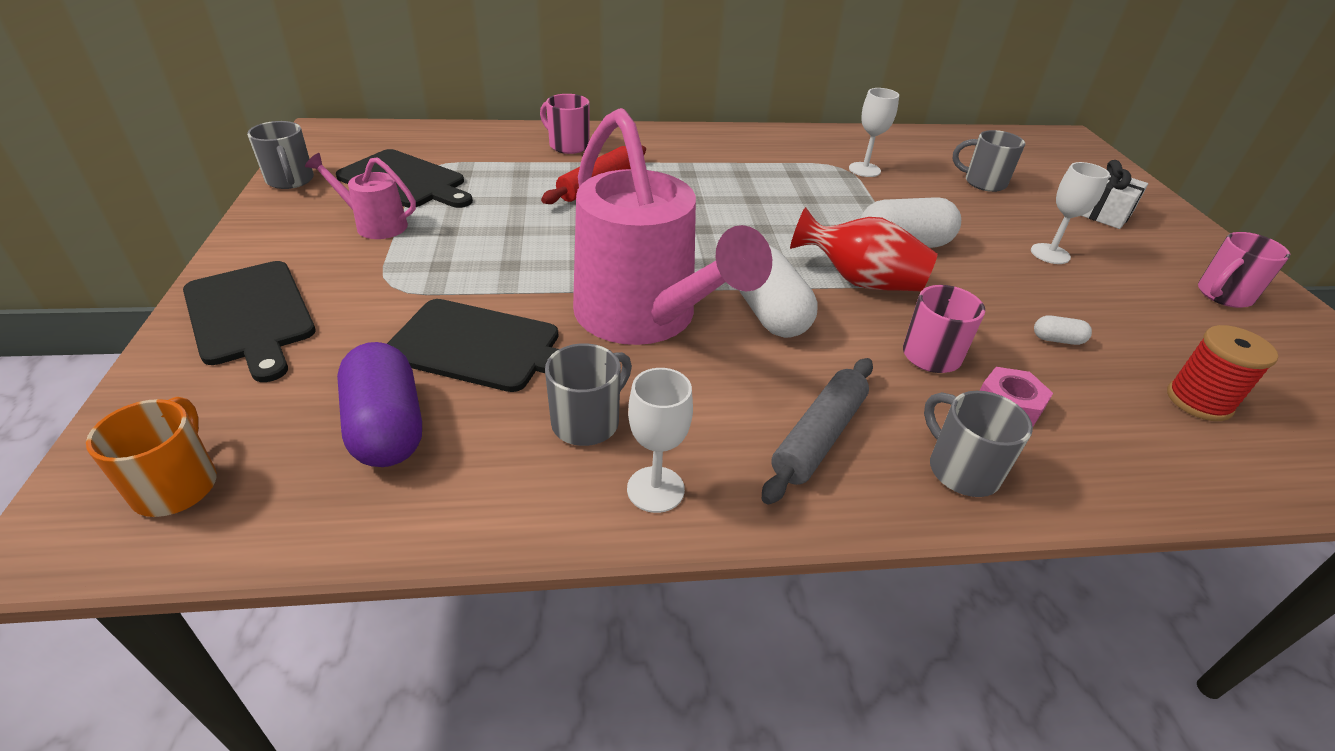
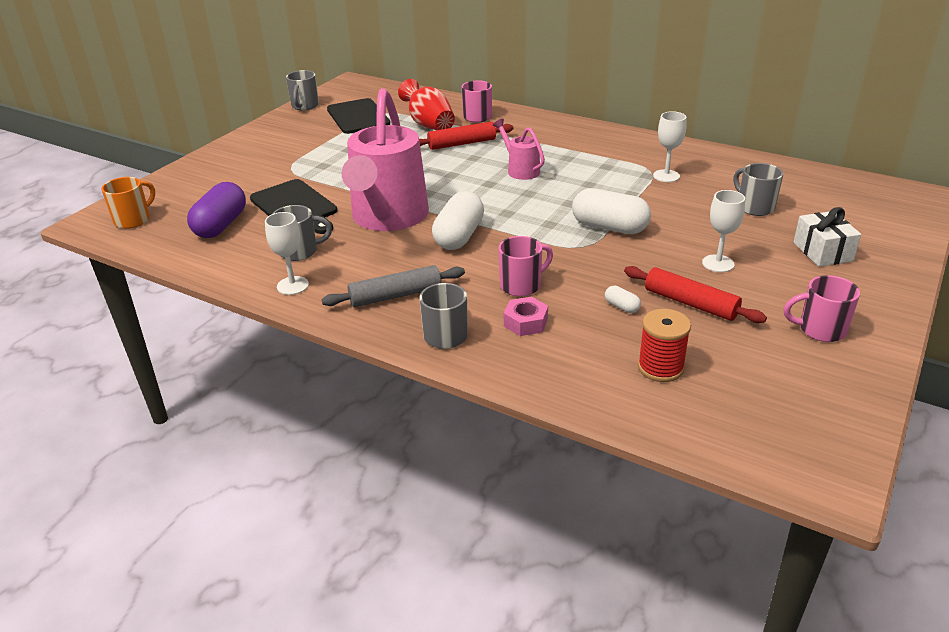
camera: 40 degrees right, 5 degrees down
black cutting board [183,261,316,382] -> none
pink watering can [305,153,416,239] -> pink watering can moved to [493,119,545,180]
red vase [790,207,938,291] -> red vase moved to [398,79,455,130]
none -> red rolling pin [624,266,767,323]

